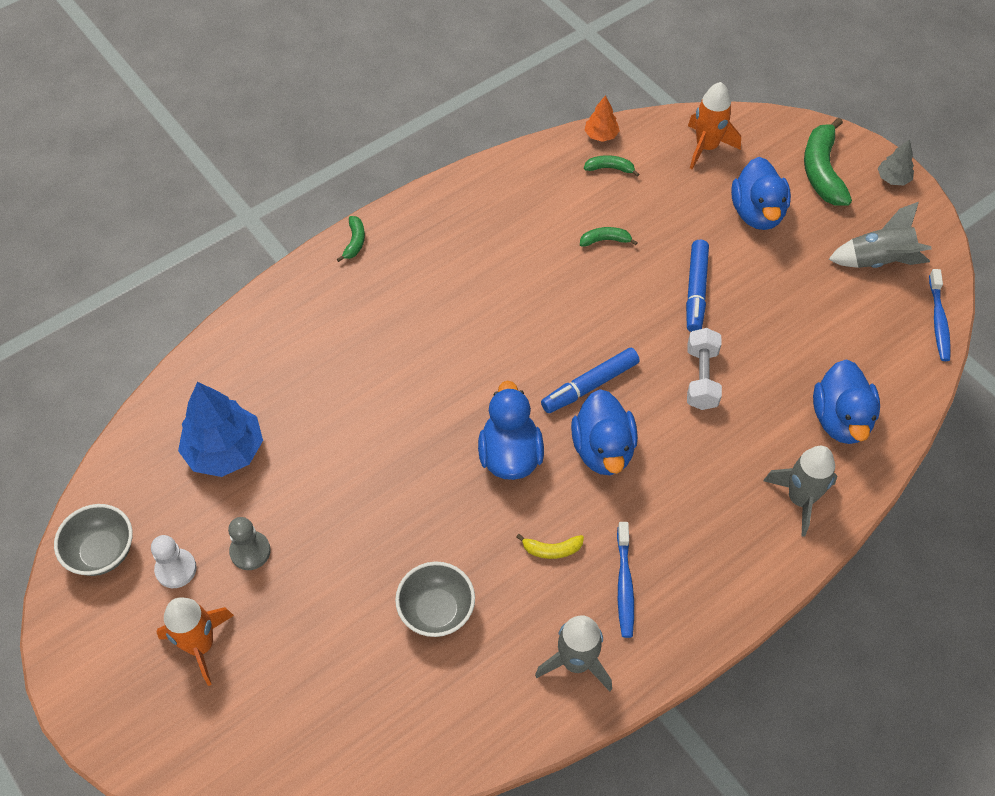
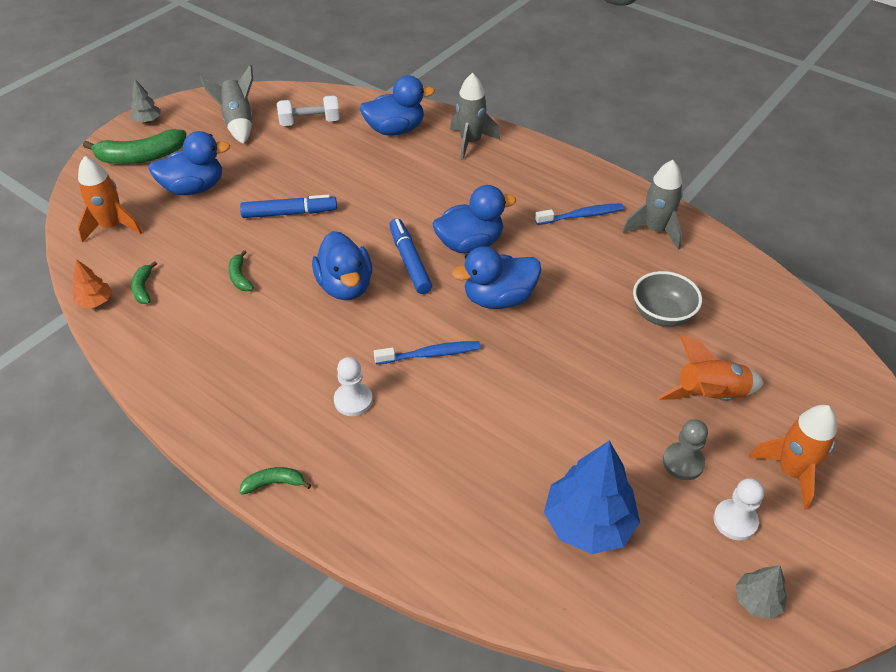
camera: 105 degrees left, 10 degrees down
grey bowl [54,504,133,576] -> grey tree [736,565,787,619]
yellow banana [517,534,584,559] -> none
blue marker [541,348,640,413] -> blue marker turned 150 degrees counterclockwise [389,218,432,294]
white dumbbell [687,328,722,410] -> white dumbbell moved to [277,95,340,126]
blue toothbrush [929,269,951,361] -> blue toothbrush moved to [374,341,481,364]
none -> blue duck [312,231,372,300]
none -> white pawn [334,357,373,416]
none -> orange rocket [658,335,764,401]

